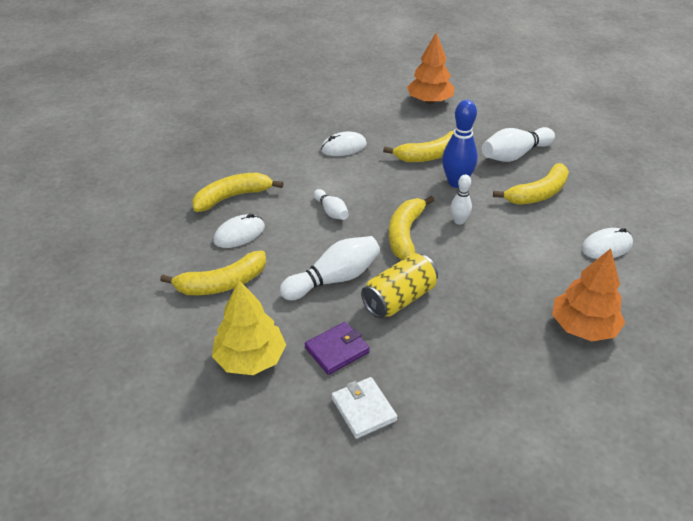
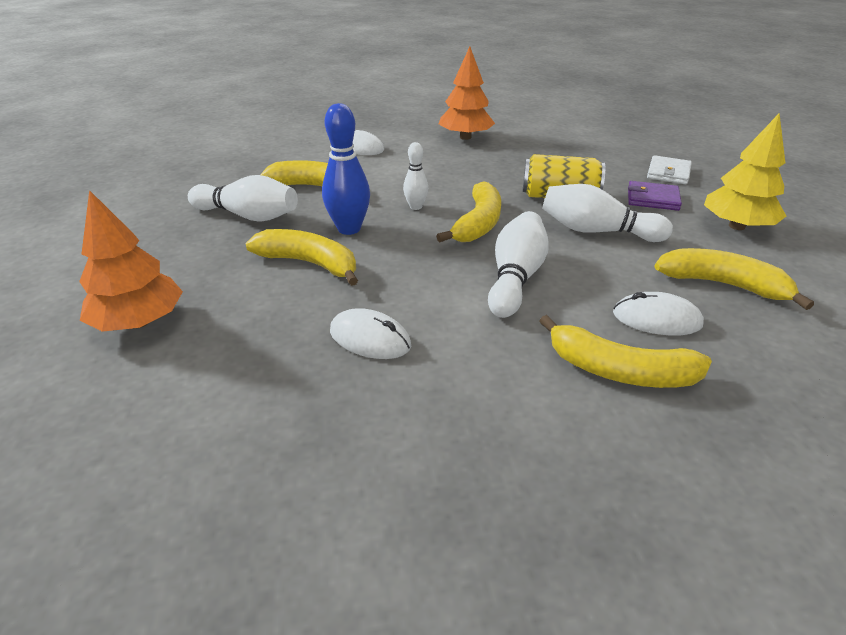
camera: 130 degrees left, 5 degrees down
white bowling pin [314,189,349,220] -> white bowling pin [488,211,549,318], size x1.75
yellow banana [389,196,435,260] -> yellow banana turned 45 degrees counterclockwise [436,181,501,242]

